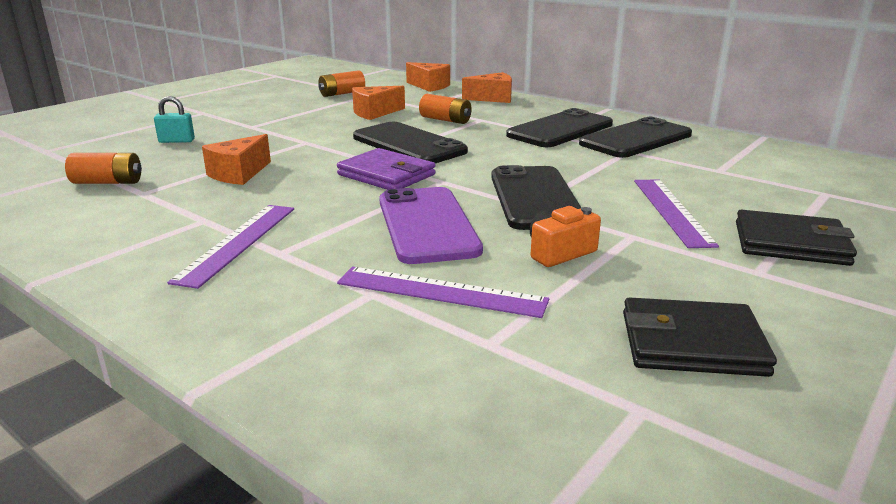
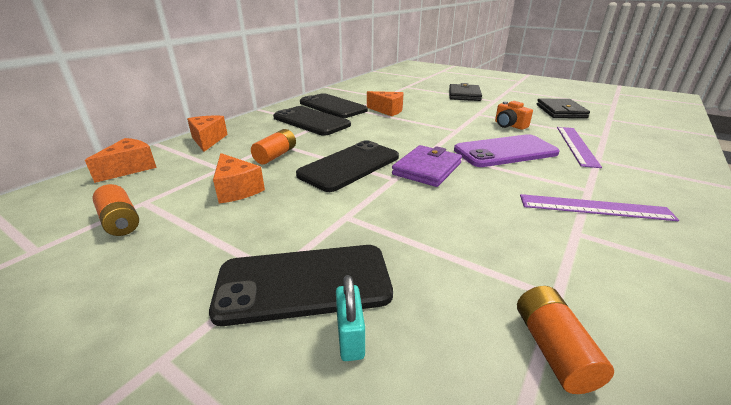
camera: 95 degrees left, 5 degrees up
orange cheese [202,134,271,185] -> orange cheese moved to [367,91,403,116]
black phone [491,165,581,230] -> black phone moved to [209,245,393,326]
purple ruler [634,179,719,248] -> none

